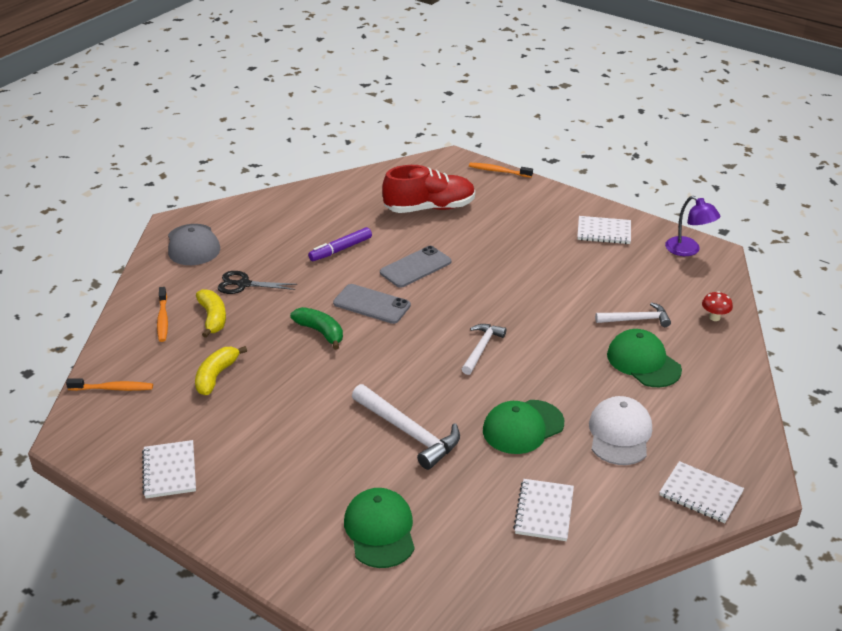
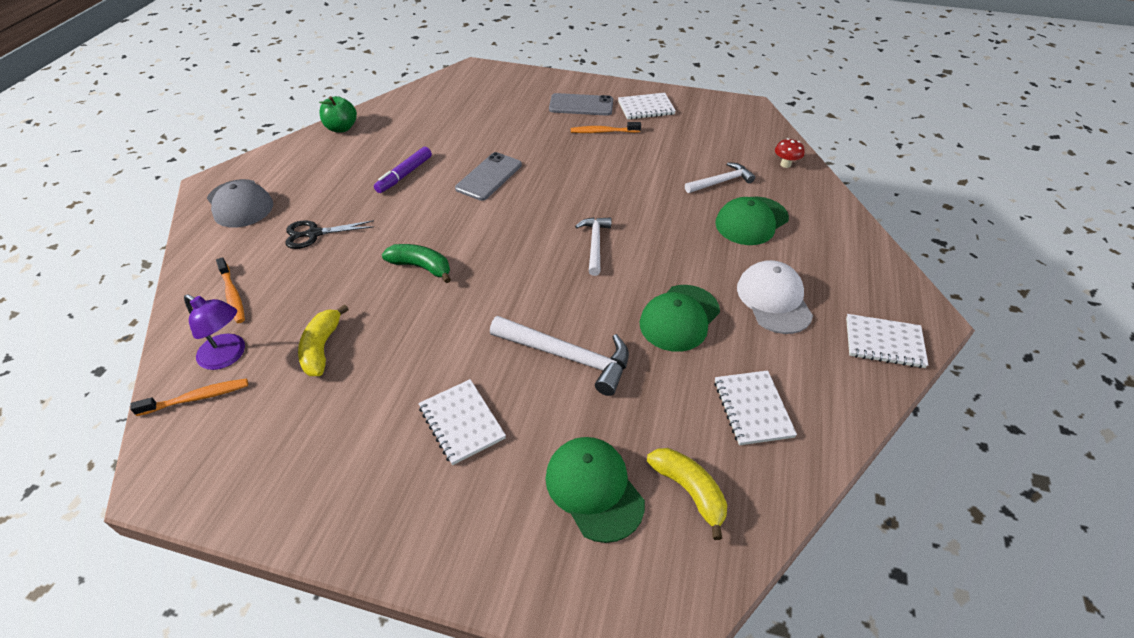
camera: 20 degrees left, 10 degrees up
white notebook [142,440,196,498] -> white notebook moved to [418,379,506,465]
yellow banana [196,289,226,338] -> yellow banana moved to [647,448,727,540]
grey phone [333,284,411,324] -> grey phone moved to [549,93,613,116]
red shoe [382,165,475,213] -> none
orange toothbrush [469,163,533,178] -> orange toothbrush moved to [571,122,641,133]
green cap [607,329,682,387] -> green cap turned 75 degrees counterclockwise [715,197,789,245]
purple lamp [665,196,720,256] -> purple lamp moved to [184,294,245,370]
none -> green apple [319,96,357,132]

